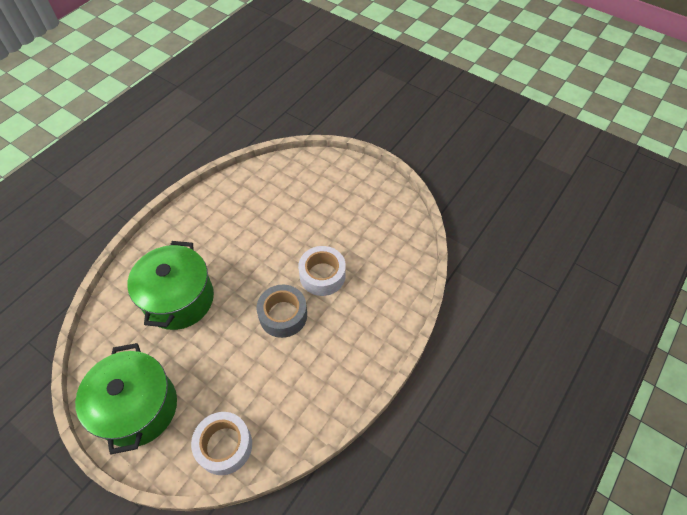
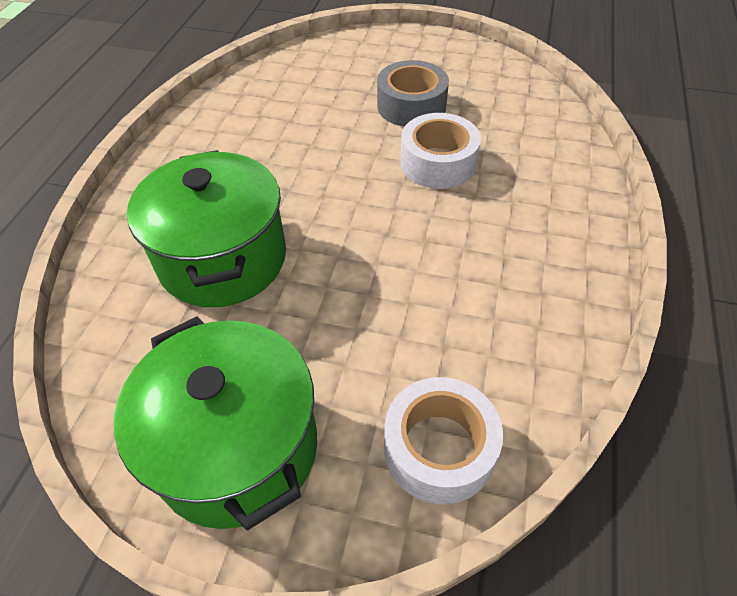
camera: 20 degrees left, 5 degrees down
grey tape [257,285,307,338] -> grey tape moved to [377,60,449,127]

